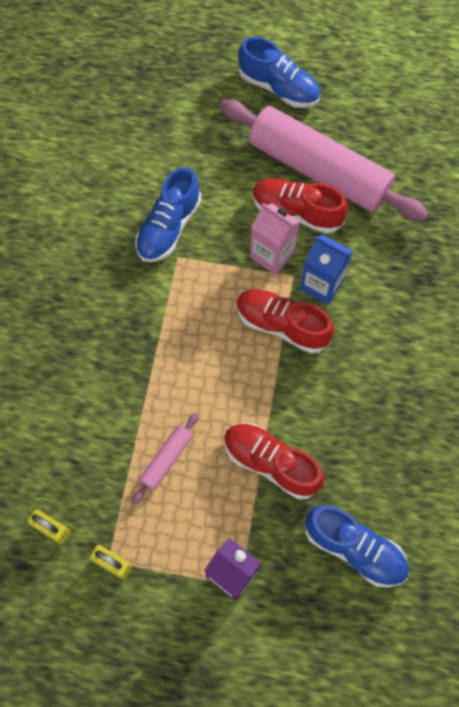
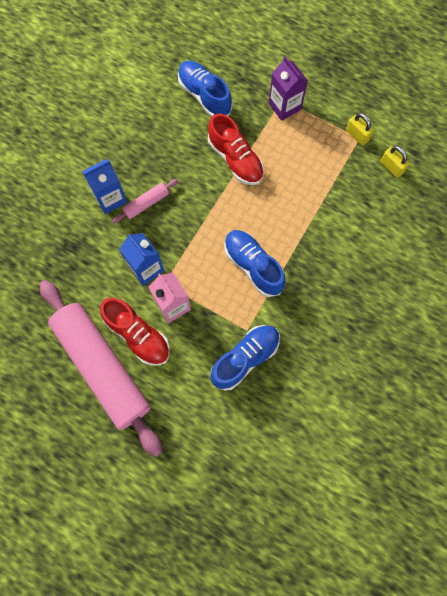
camera: 160 degrees left, 5 degrees up
pink rolling pin [132,413,199,504] -> pink rolling pin moved to [112,179,178,223]
red shoe [236,289,334,354] -> none
blue shoe [238,37,320,108] -> blue shoe moved to [224,230,286,297]
none -> blue carton [82,159,127,214]

